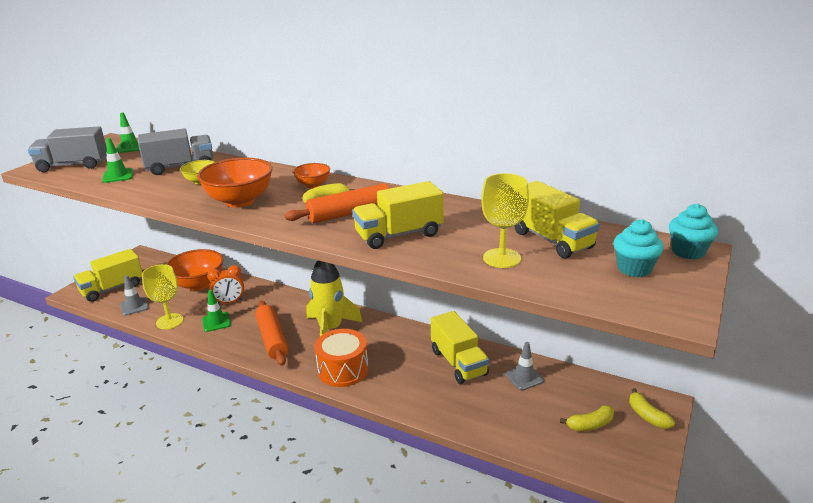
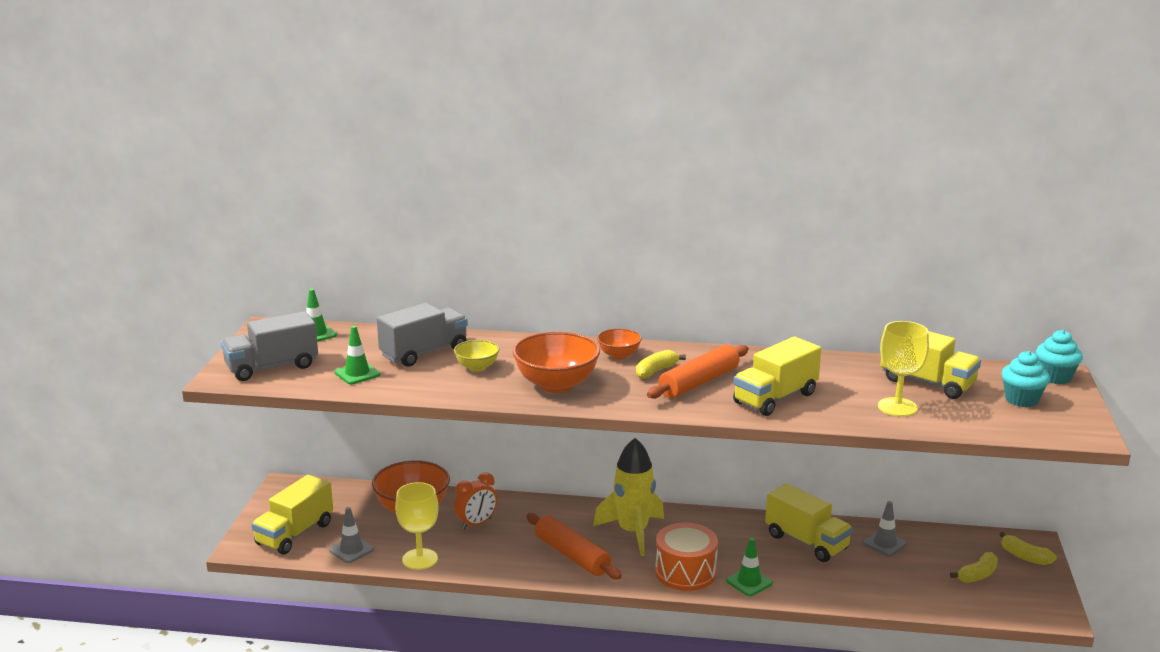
camera: 20 degrees left, 5 degrees down
green traffic cone [202,290,231,332] -> green traffic cone moved to [726,538,773,596]

